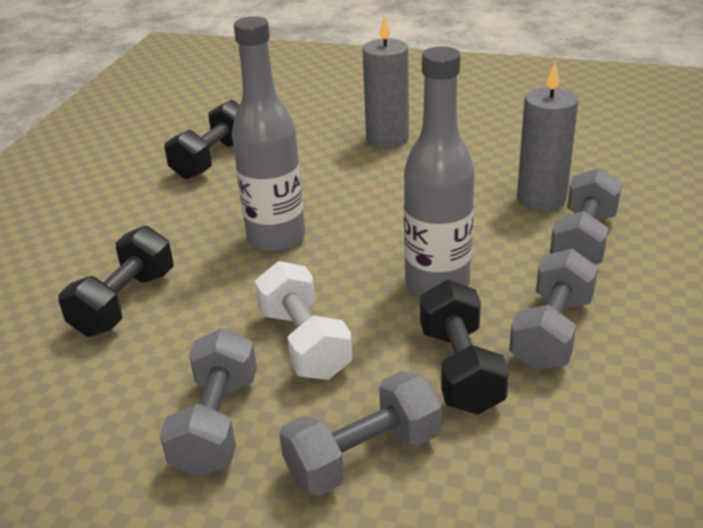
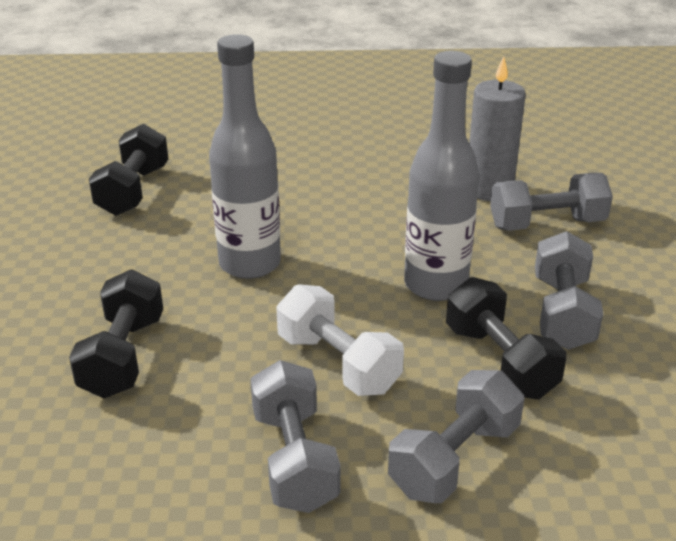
camera: 20 degrees left, 0 degrees up
grey candle [363,14,409,149] -> none
grey dumbbell [550,168,622,264] -> grey dumbbell turned 75 degrees clockwise [490,173,613,231]

